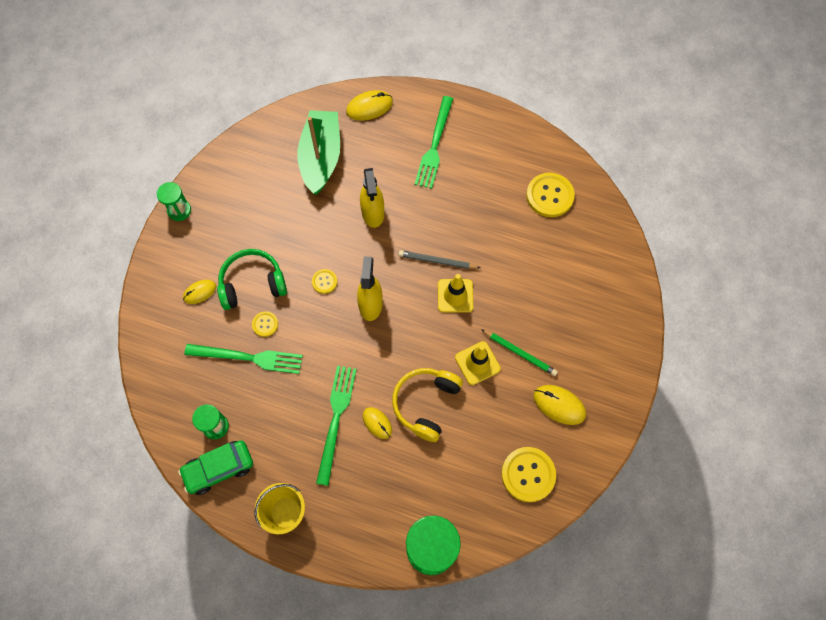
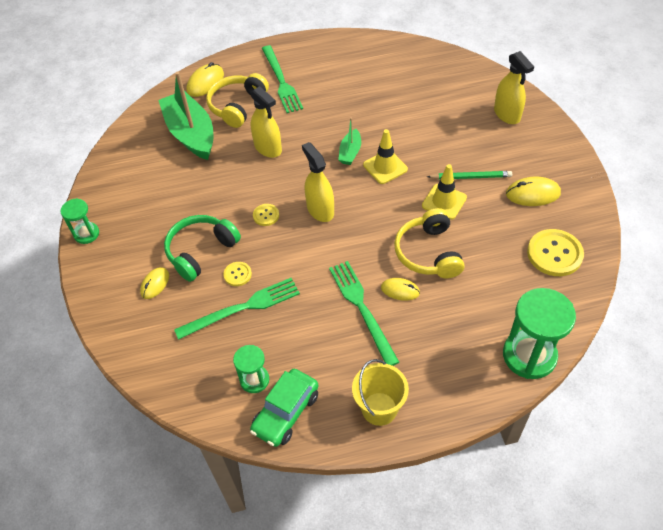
camera: 30 degrees left, 15 degrees down
grey pencil [399,250,480,269] -> green boat [338,117,361,165]
yellow button [526,173,575,217] -> none
none -> yellow headphones [206,73,269,128]
none -> yellow spray bottle [494,51,534,124]

